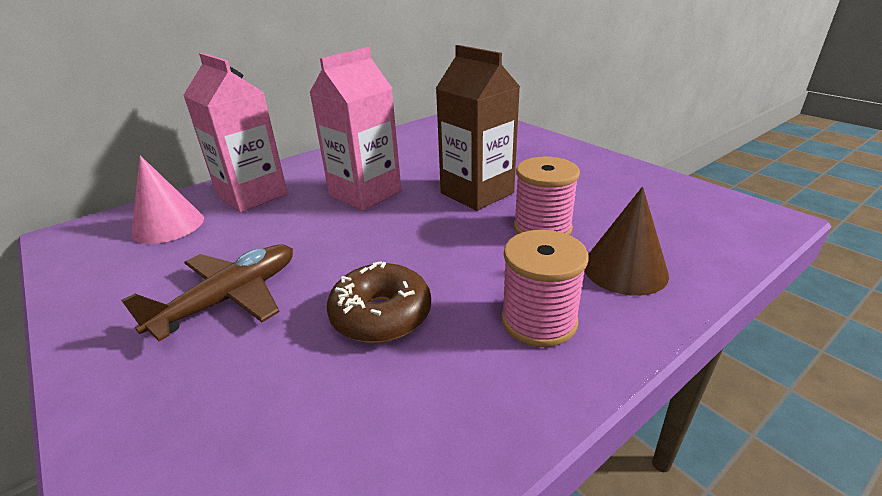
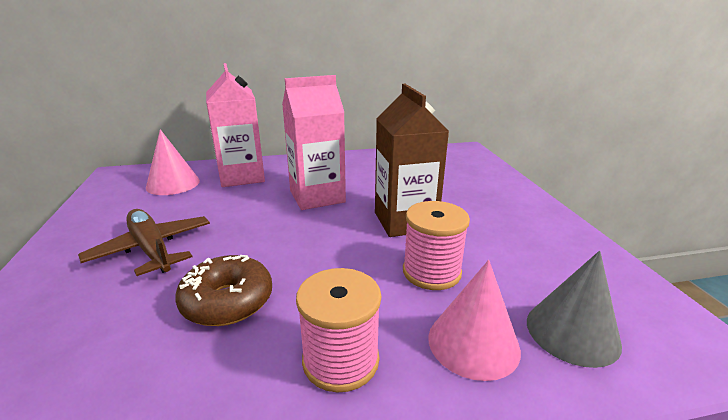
camera: 25 degrees right, 5 degrees down
brown plane [121,244,293,341] -> brown plane turned 105 degrees counterclockwise [78,209,210,276]
brown cone [584,187,669,296] -> pink cone [428,260,521,381]
none -> grey cone [527,251,622,368]

